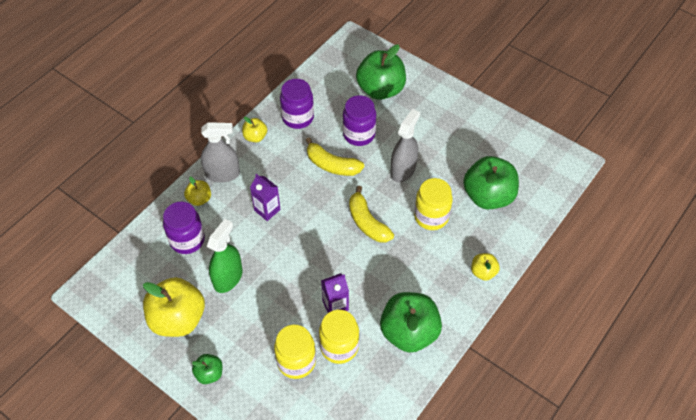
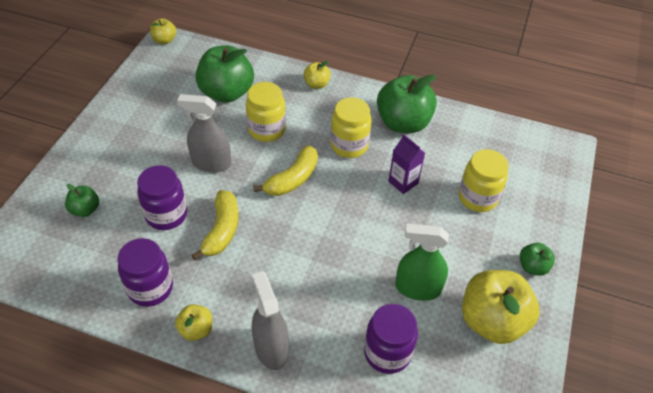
camera: 110 degrees left, 5 degrees down
yellow apple [184,177,211,206] -> yellow apple moved to [150,18,176,44]
purple carton [250,174,281,221] -> none
yellow jar [319,310,359,364] -> yellow jar moved to [331,97,372,158]
green apple [356,45,406,100] -> green apple [65,184,99,217], size x0.49

